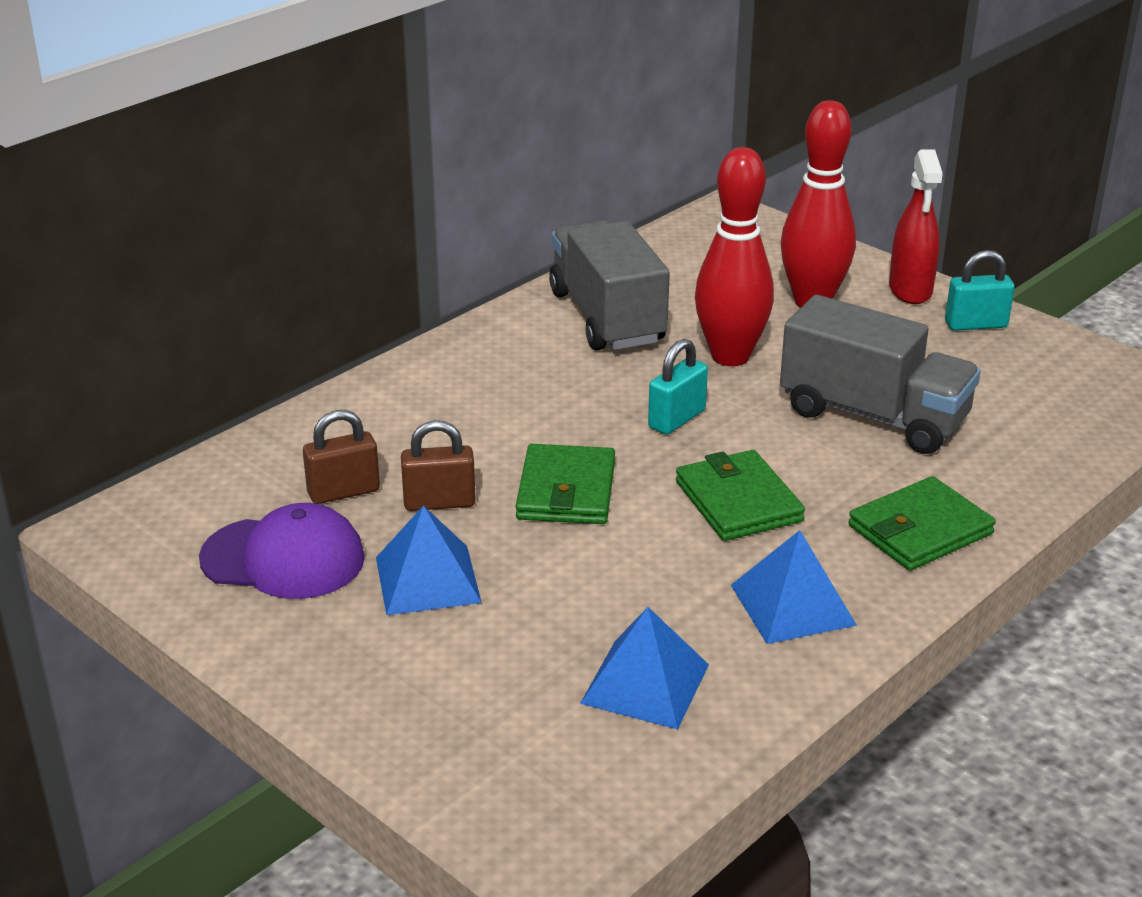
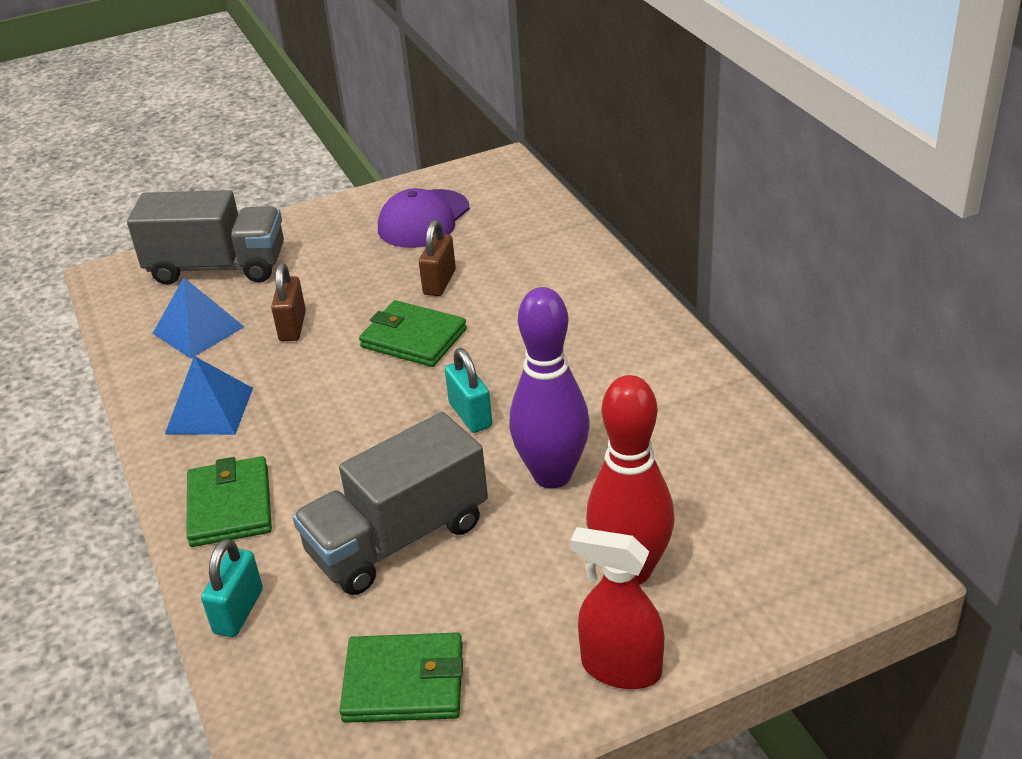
camera: 115 degrees right, 5 degrees up
brown padlock [303,410,380,504] -> brown padlock moved to [271,263,306,341]
blue pyramid [376,505,482,615] -> none
grey truck [549,220,670,350] -> grey truck moved to [127,190,284,285]
green wallet [676,450,805,541] -> green wallet moved to [339,632,463,723]
red bowling pin [695,147,774,366] -> purple bowling pin [509,287,589,489]
turquoise padlock [945,250,1015,331] -> turquoise padlock moved to [201,538,263,637]

